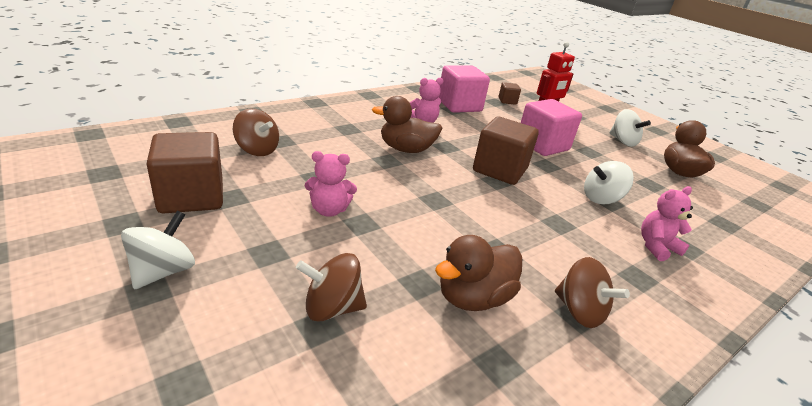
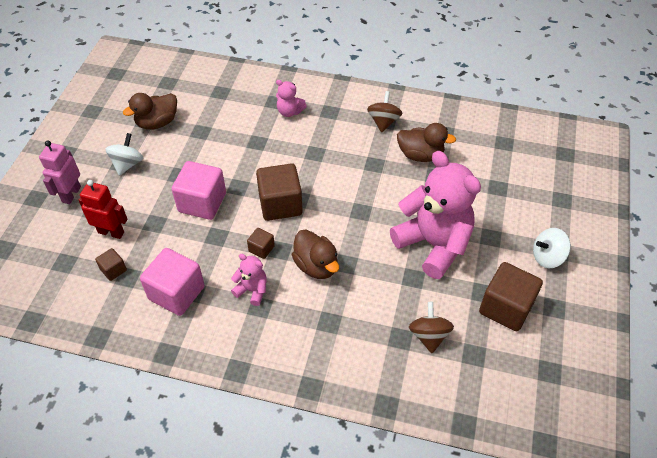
camera: 125 degrees left, 20 degrees up
brown spinning top [296,253,367,321] -> none
pink teddy bear [305,151,357,217] -> pink teddy bear [390,151,481,279], size x2.27
white spinning top [584,161,634,204] -> none
none -> pink robot [39,141,81,204]
none -> brown cube [247,228,275,259]

